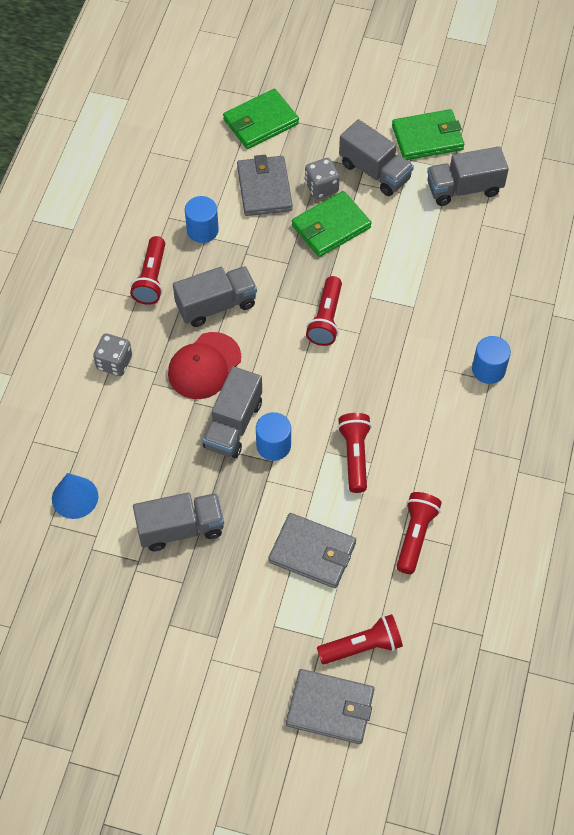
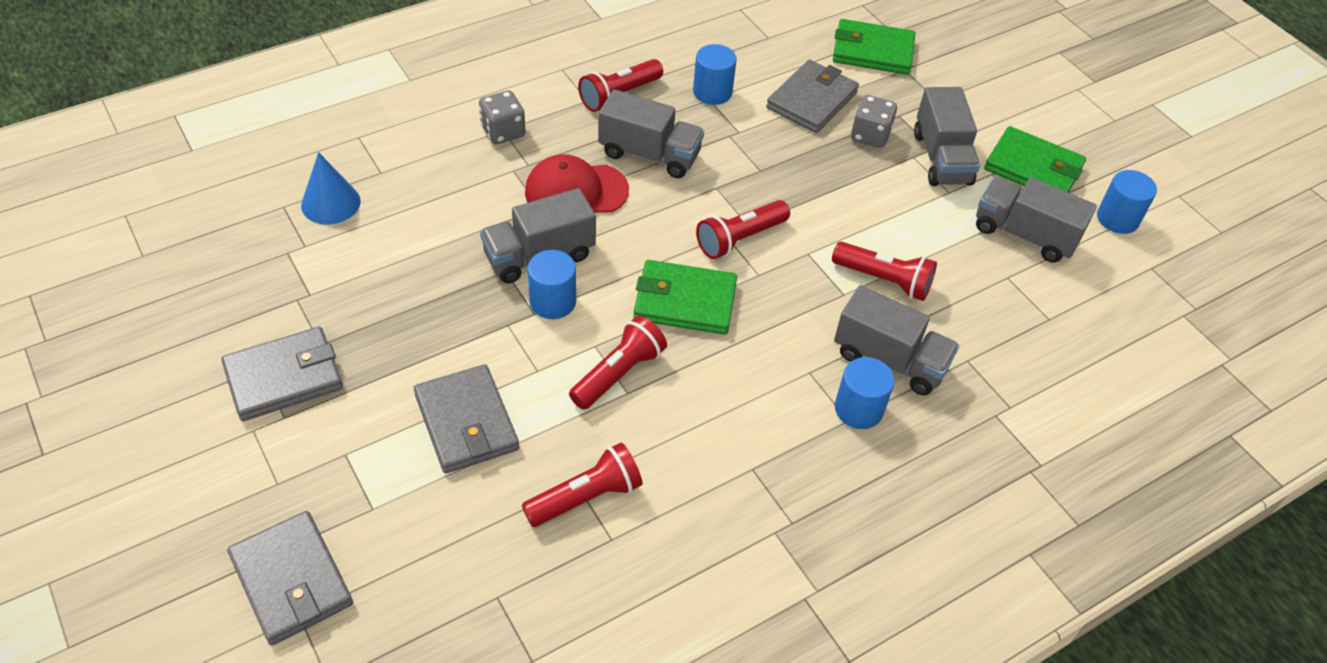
camera: 40 degrees right, 10 degrees down
grey truck [133,492,224,551] -> grey truck moved to [834,285,959,395]
green wallet [292,191,372,257] -> green wallet moved to [633,260,737,335]
red flashlight [317,614,403,664] -> red flashlight moved to [832,242,937,301]
none -> grey wallet [221,327,343,421]
none -> blue cylinder [1097,170,1157,234]

